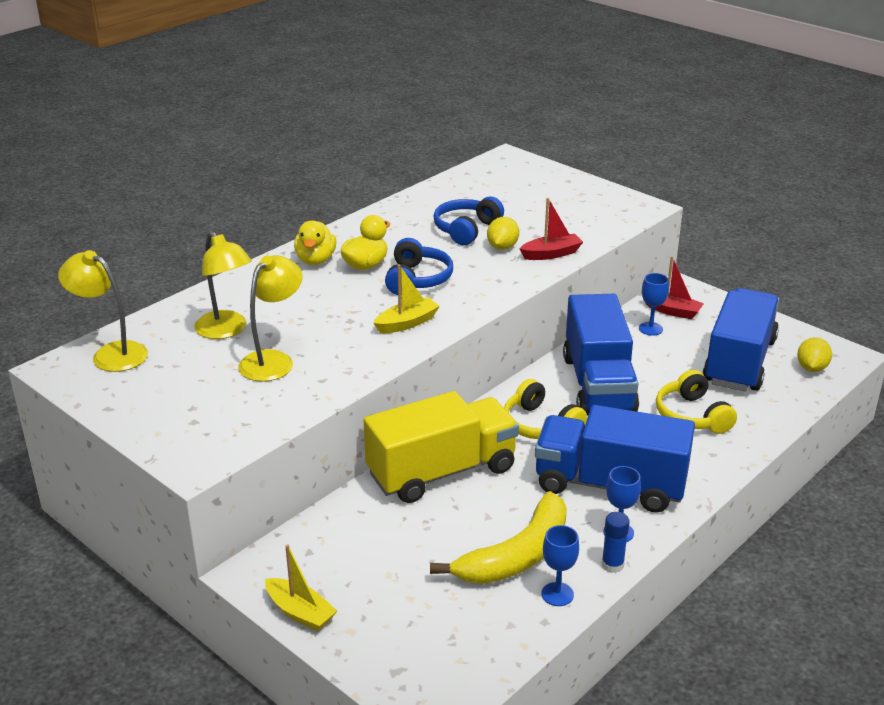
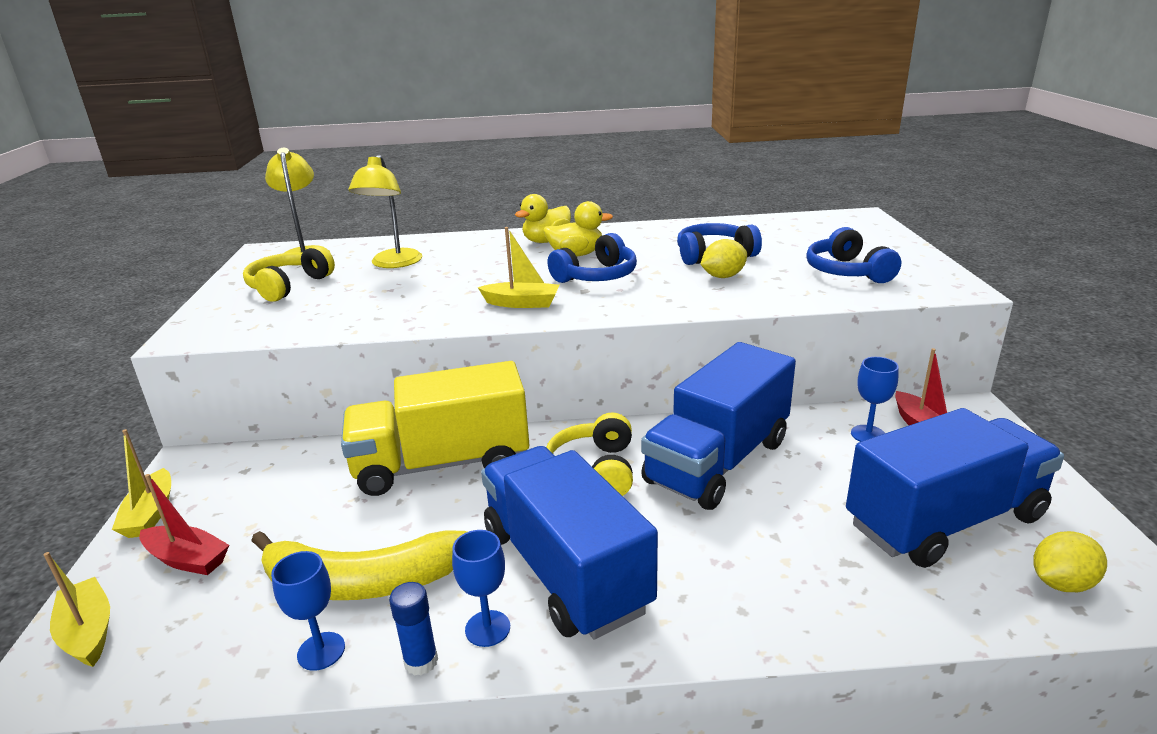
camera: 45 degrees right, 5 degrees down
yellow lamp [238,255,302,382] -> none
yellow truck [364,391,519,503] -> yellow truck turned 150 degrees clockwise [341,361,529,496]
red boat [520,198,583,260] -> red boat moved to [139,474,229,575]
yellow headphones [656,370,737,434] -> yellow headphones moved to [243,246,335,302]
none -> yellow boat [43,552,110,667]
none -> blue headphones [806,227,901,283]

